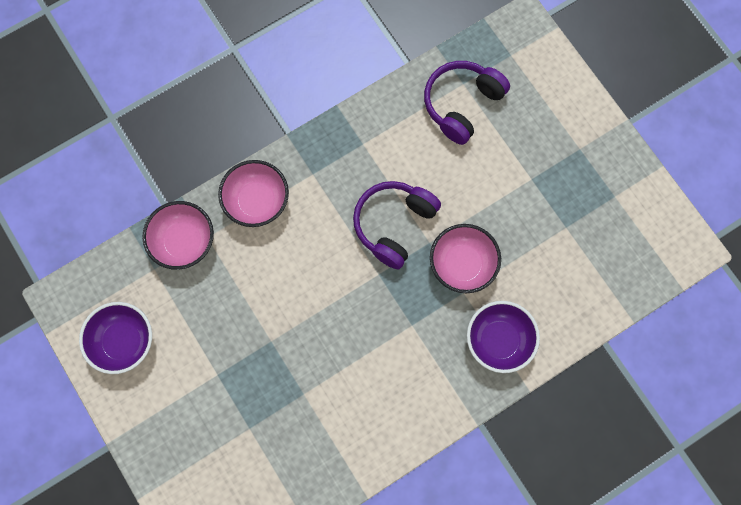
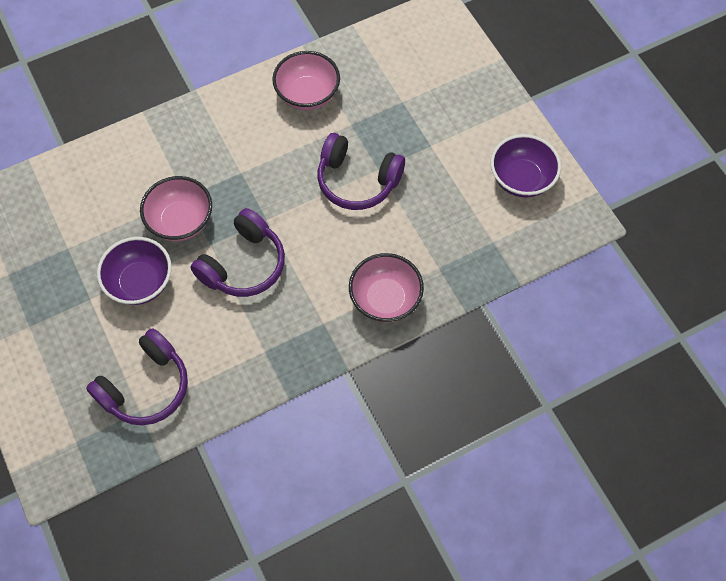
camera: 175 degrees left, 10 degrees down
pink bowl [142,201,214,270] -> pink bowl moved to [272,51,340,110]
purple bowl [467,301,540,373] -> purple bowl moved to [97,237,172,305]
none -> purple headphones [318,133,405,210]

